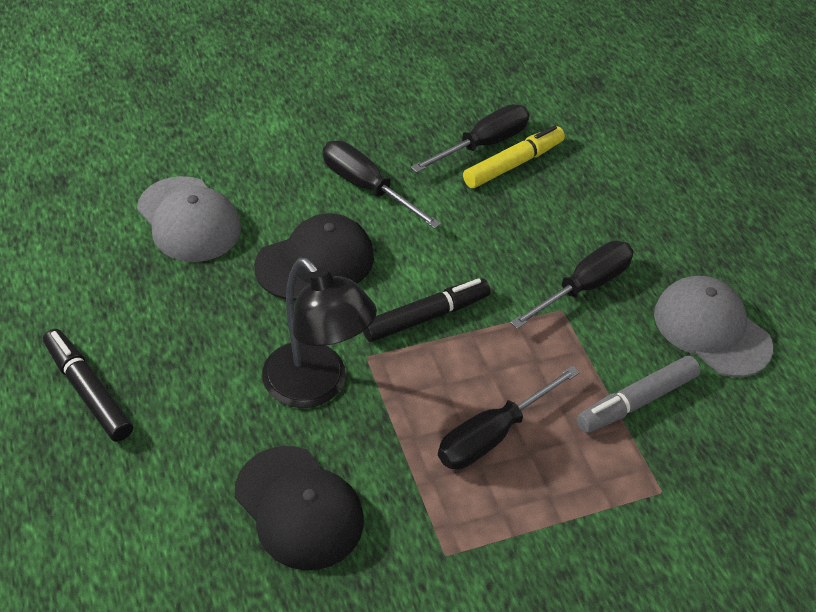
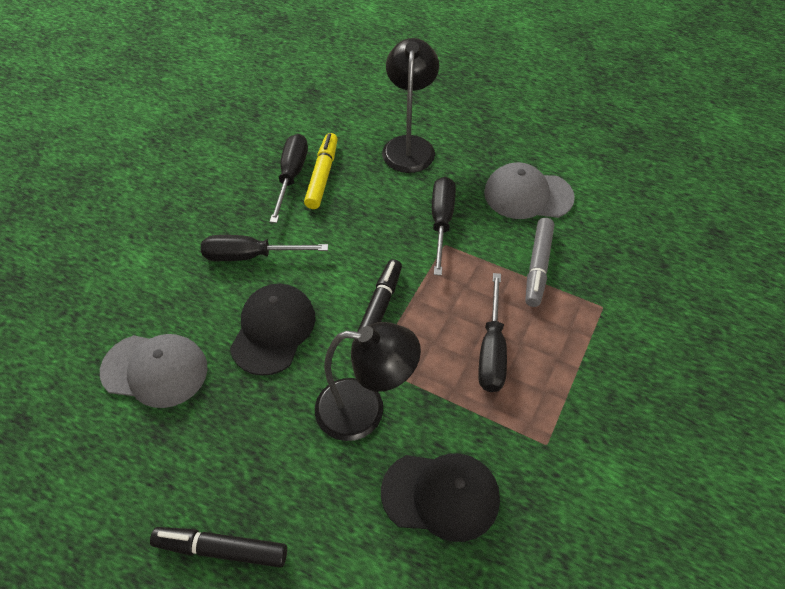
camera: 40 degrees left, 5 degrees up
none -> black lamp [382,38,439,173]

